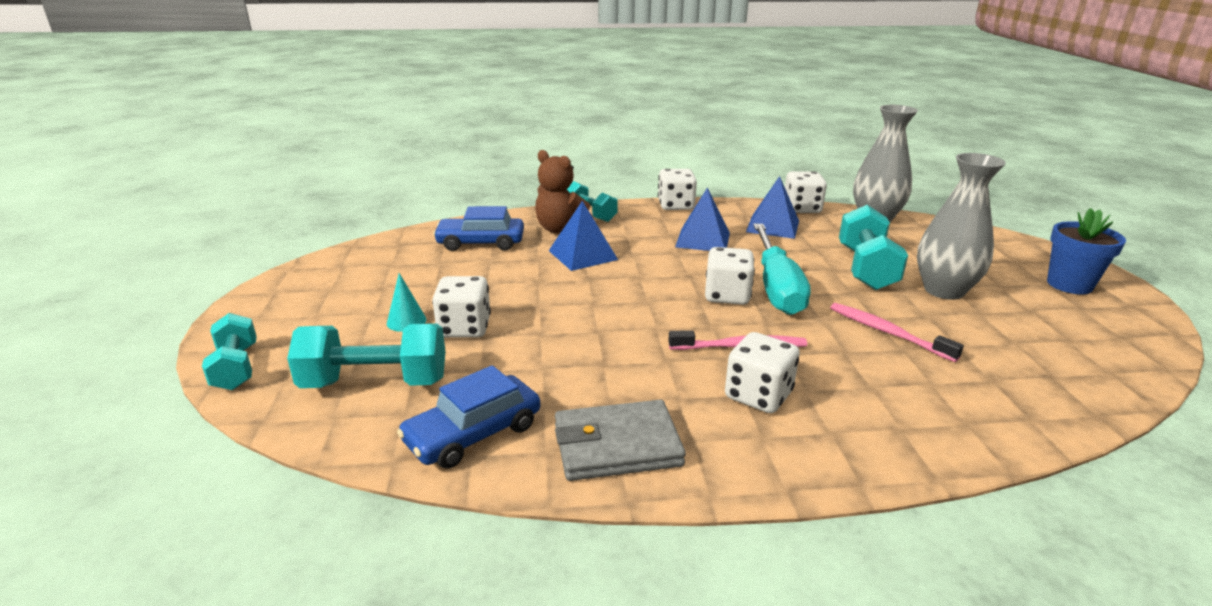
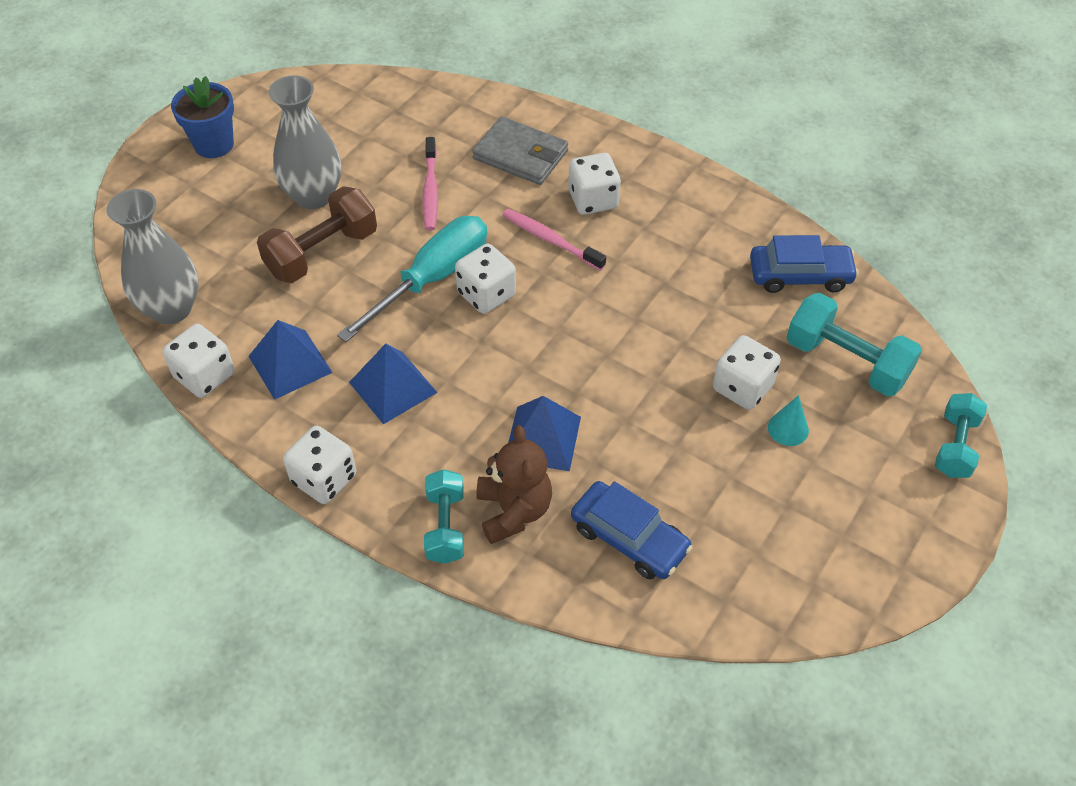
camera: 140 degrees left, 25 degrees up
grey wallet [555,400,686,481] -> grey wallet moved to [472,116,568,185]
turquoise dumbbell [839,205,908,290] -> brown dumbbell [257,186,377,283]

